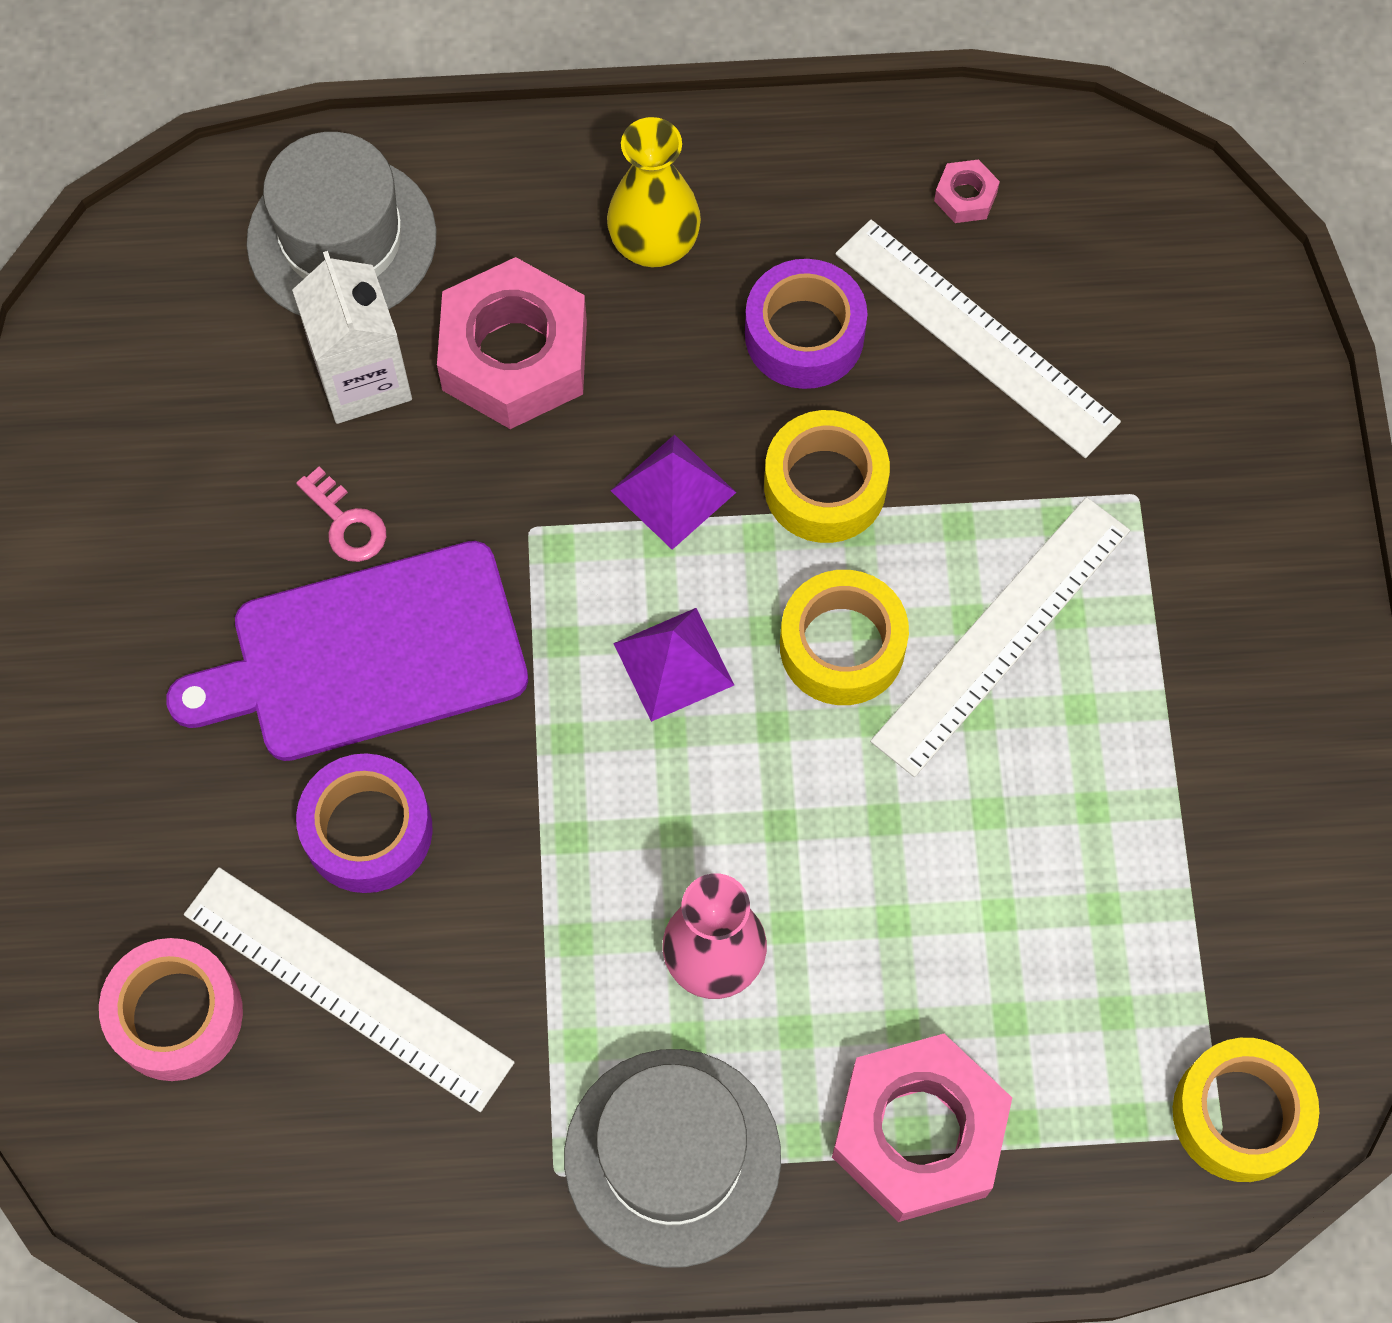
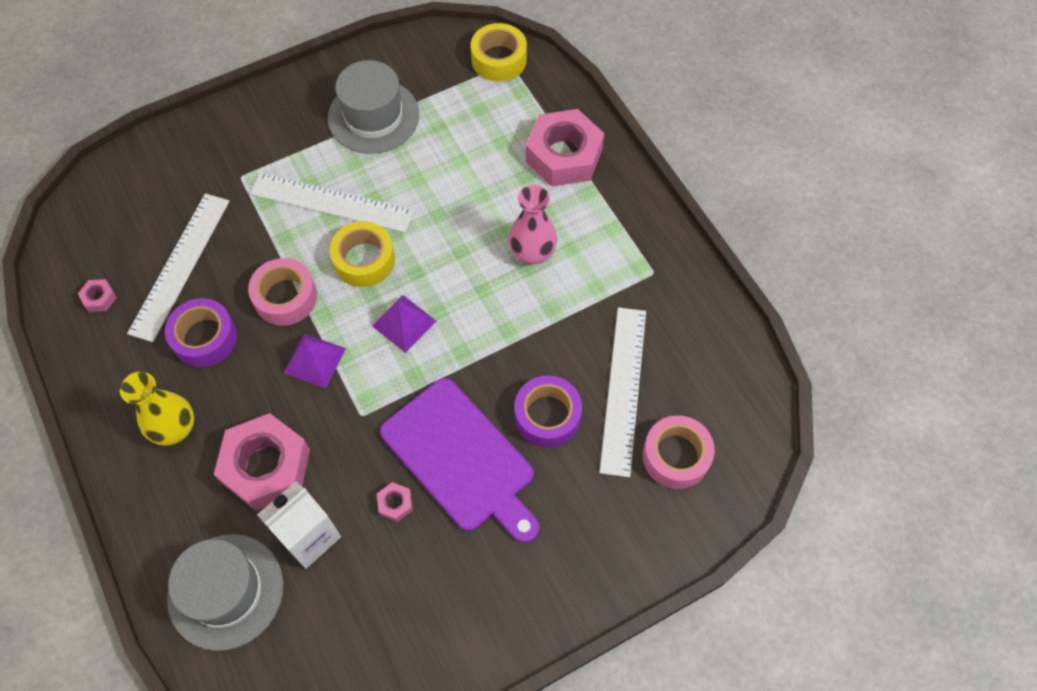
camera: 115 degrees left, 5 degrees down
pink key [296,467,386,562] -> pink nut [377,482,413,522]
grey hat [564,1049,781,1268] -> grey hat moved to [328,60,419,154]
yellow tape [764,410,890,543] -> pink tape [248,258,317,326]

